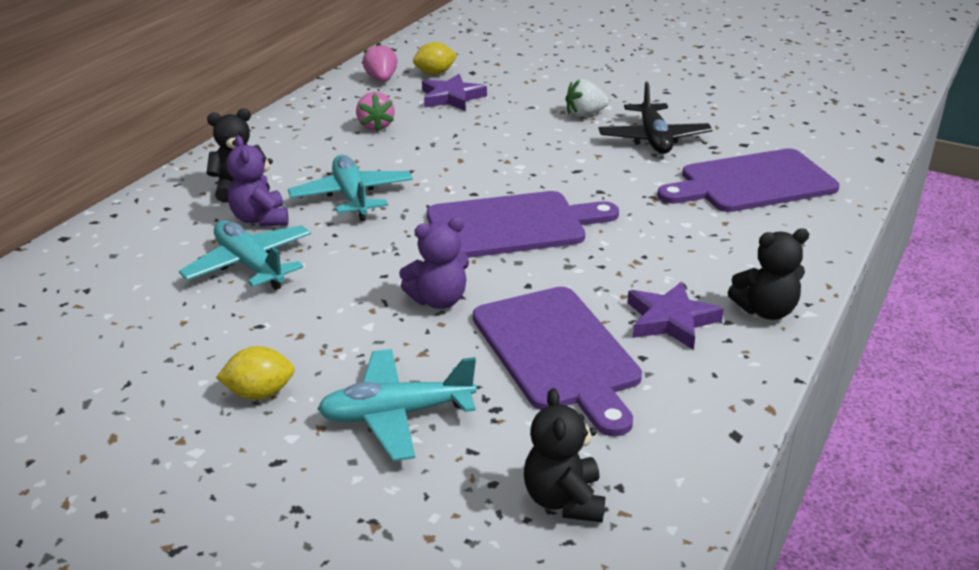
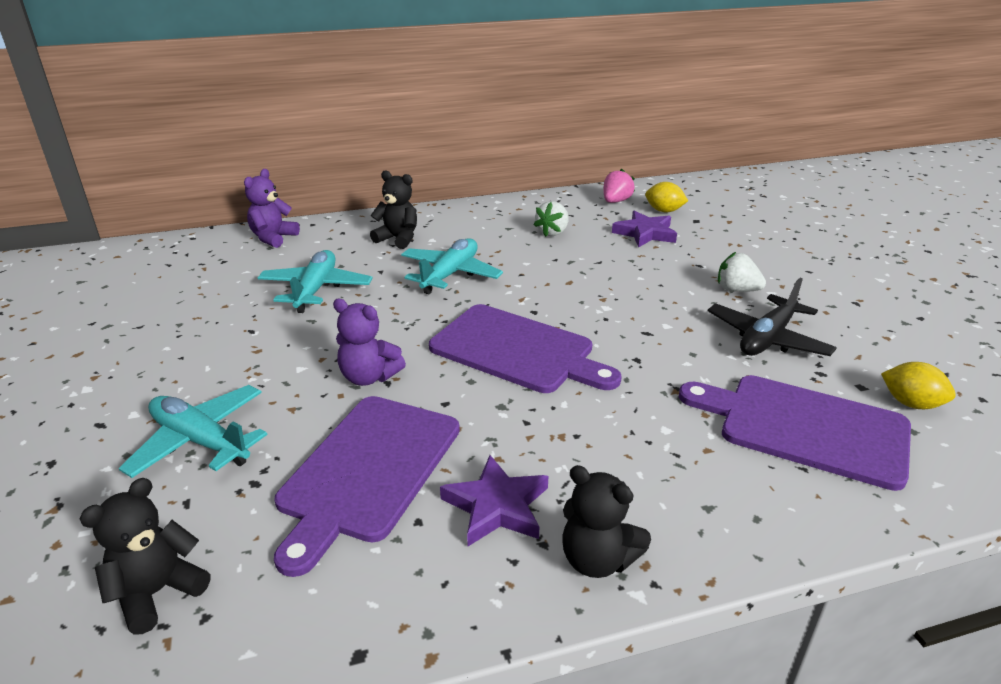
camera: 45 degrees right, 0 degrees up
yellow lemon [216,346,295,400] -> yellow lemon moved to [881,362,956,409]
purple teddy bear [227,135,288,227] -> purple teddy bear moved to [244,169,300,248]
pink strawberry [356,92,395,132] -> white strawberry [534,201,569,237]

